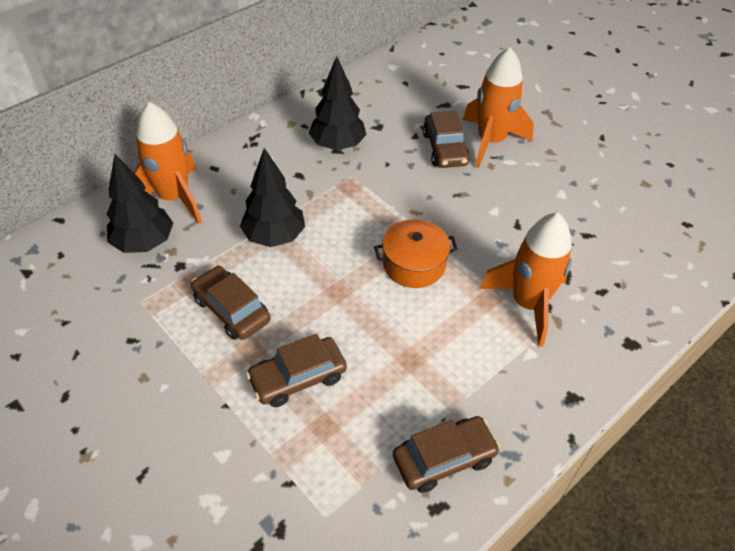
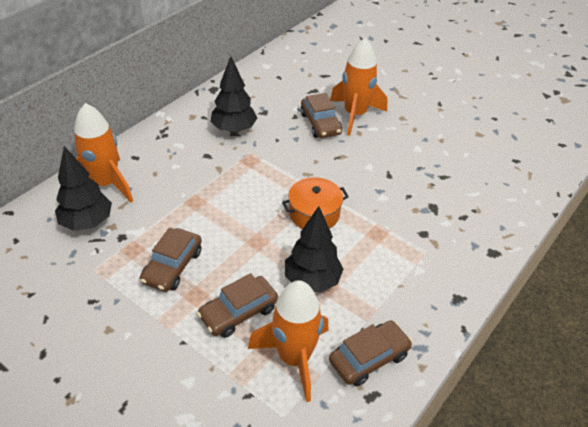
camera: 10 degrees left, 5 degrees down
brown car [191,266,271,340] -> brown car turned 105 degrees counterclockwise [140,228,202,292]
black tree [240,148,305,247] -> black tree moved to [285,206,343,293]
orange rocket [479,213,572,347] -> orange rocket moved to [248,280,329,402]

